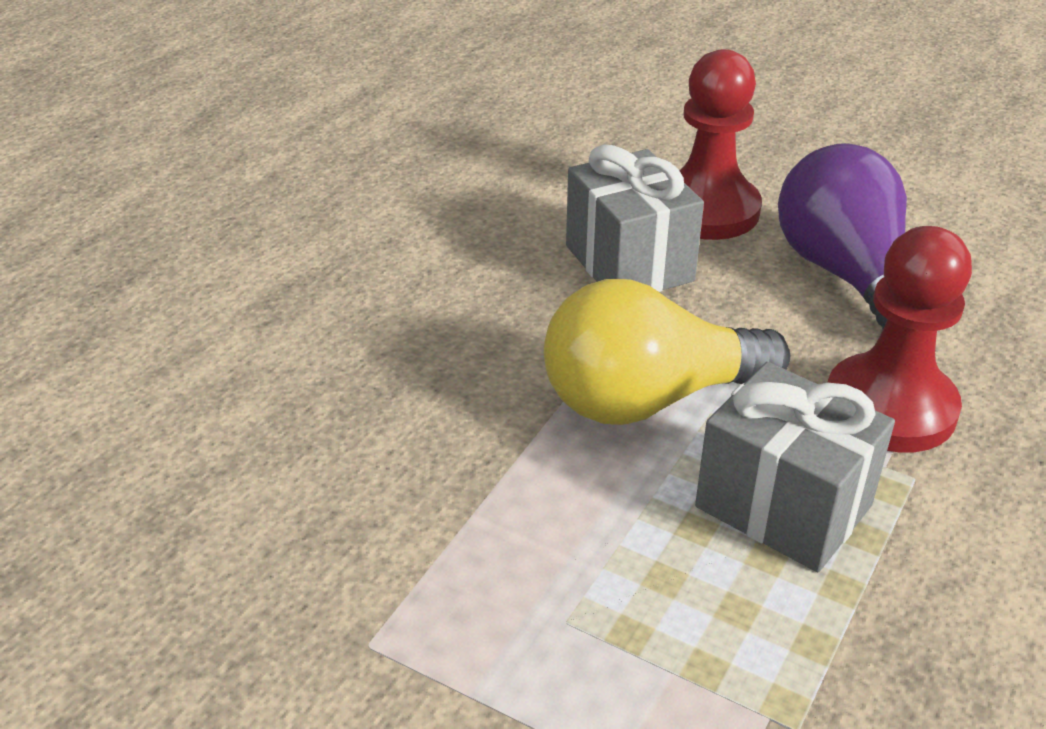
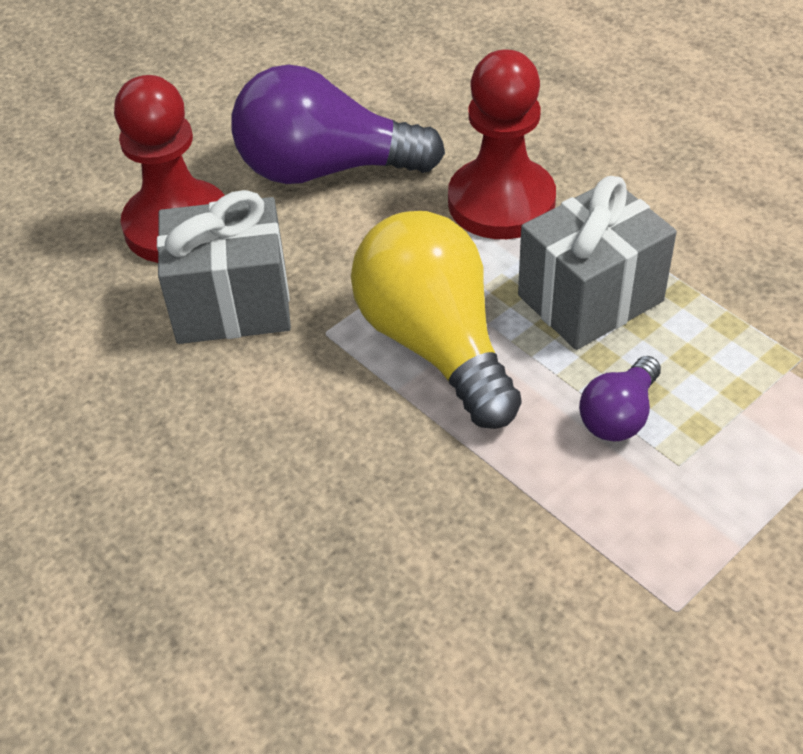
camera: 70 degrees left, 10 degrees up
yellow light bulb [544,279,790,425] -> yellow light bulb turned 150 degrees clockwise [351,211,521,429]
none -> purple light bulb [579,356,661,441]

